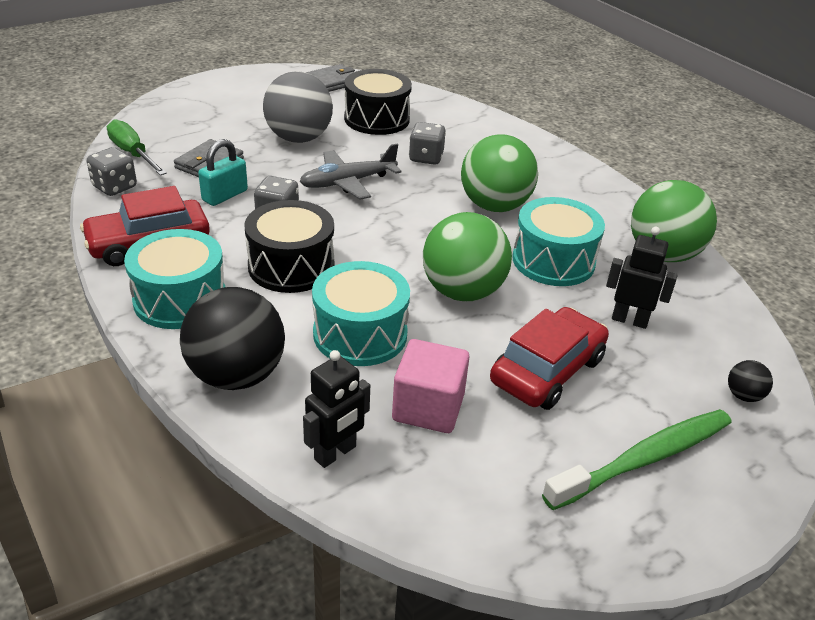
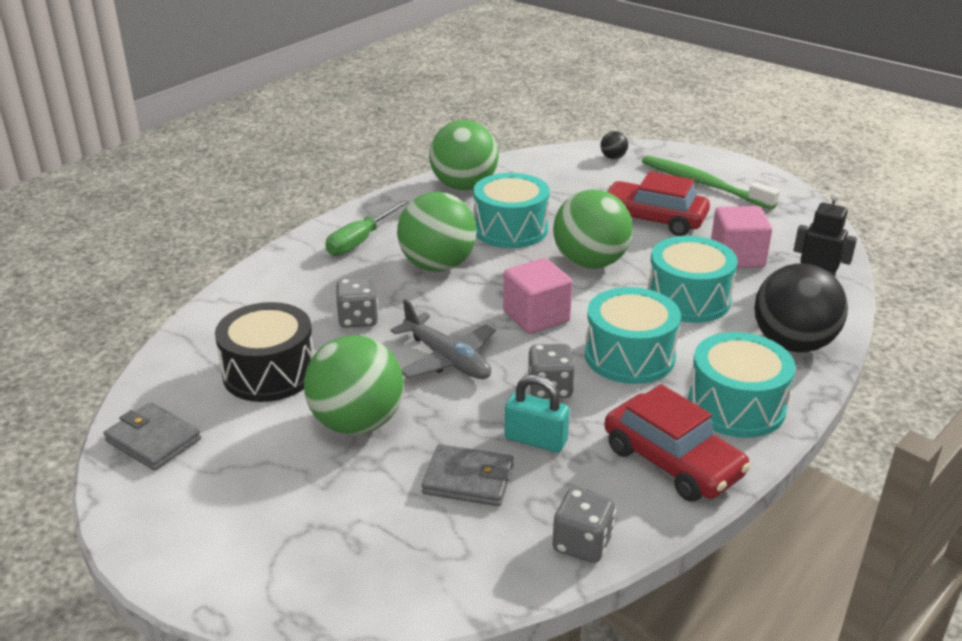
camera: 105 degrees left, 5 degrees down
green screwdriver [107,119,167,175] -> green screwdriver moved to [325,200,409,256]
black drum [245,200,334,293] -> turquoise drum [585,287,681,384]
grey ball [263,71,333,143] -> green ball [304,335,404,435]
black robot [606,227,678,329] -> none
none -> pink cube [503,258,573,334]

